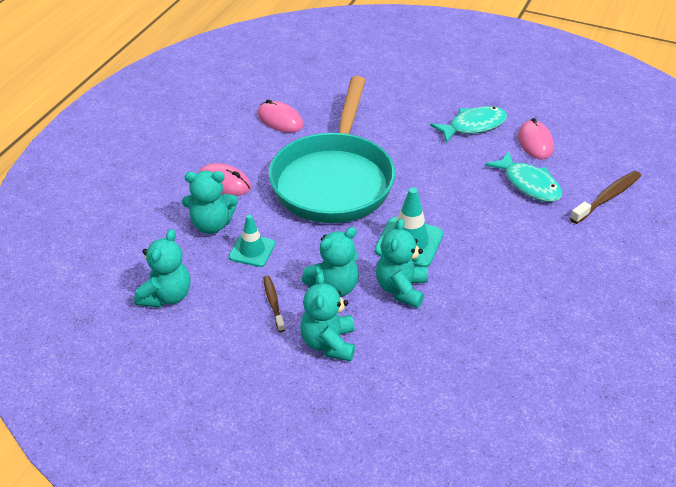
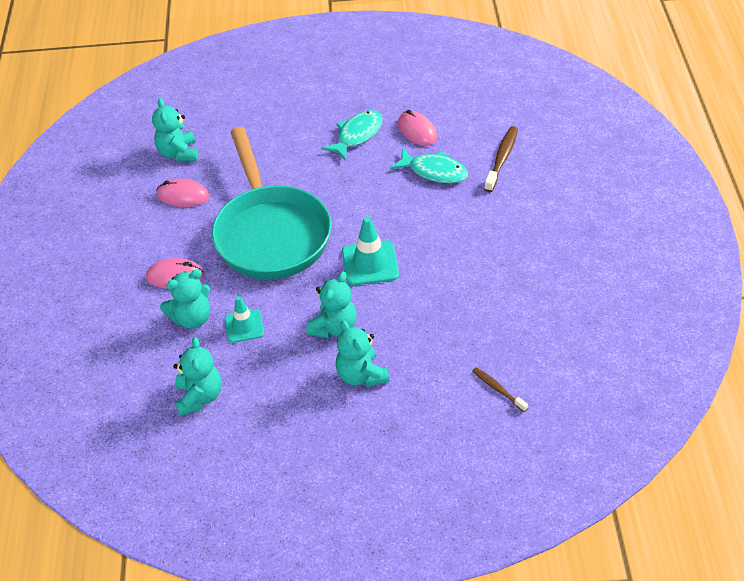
camera: 25 degrees left, 5 degrees up
brown toothbrush [263,275,285,332] -> brown toothbrush moved to [472,367,528,412]
turquoise teddy bear [376,219,428,308] -> turquoise teddy bear moved to [152,98,198,161]

